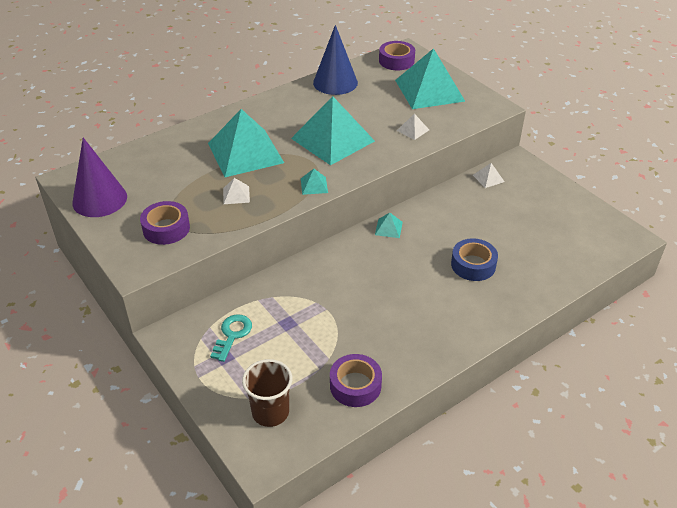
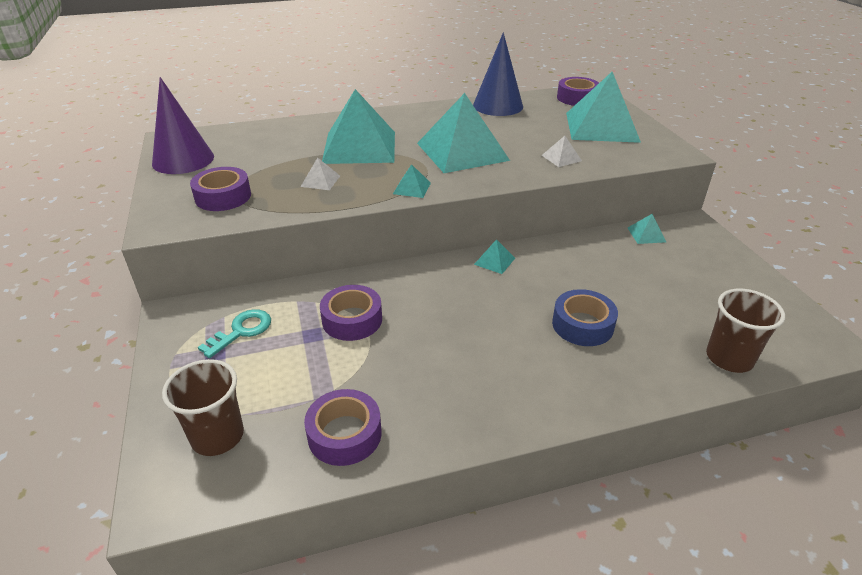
camera: 20 degrees right, 5 degrees down
white pyramid [473,163,505,188] -> turquoise pyramid [628,214,666,244]
none -> purple tape [320,285,382,341]
none -> brown cup [706,289,785,373]

